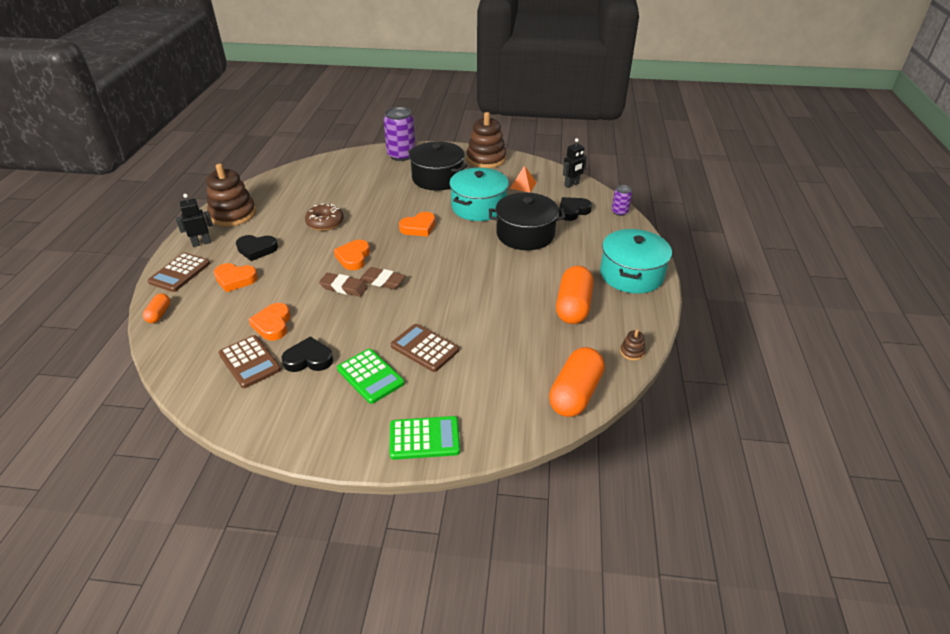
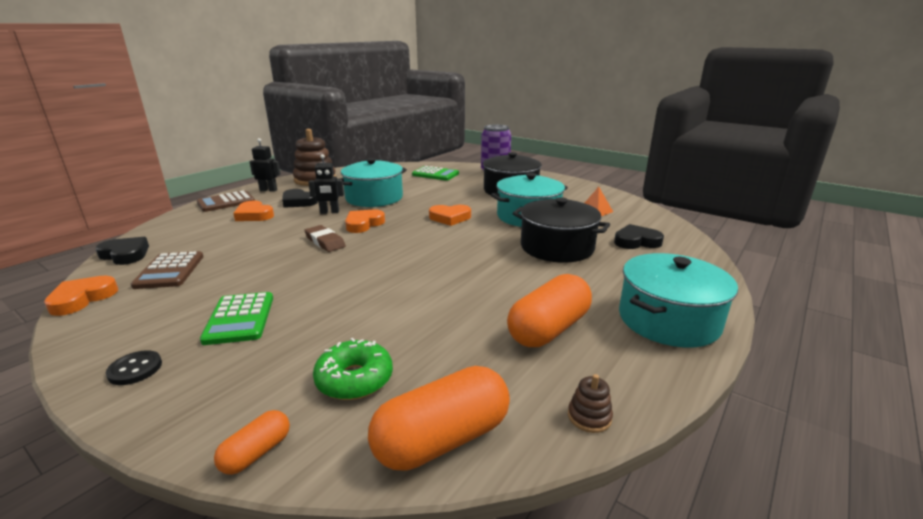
camera: 30 degrees right, 15 degrees down
orange capsule [143,293,170,323] -> orange capsule moved to [214,410,290,475]
orange heart [249,303,291,341] -> orange heart moved to [44,276,118,316]
black heart [282,337,333,372] -> black heart moved to [95,237,149,265]
brown donut [305,204,344,231] -> turquoise pot [337,158,407,207]
brown eraser [360,267,406,289] -> none
green calculator [389,416,460,460] -> green calculator moved to [412,166,459,181]
brown calculator [391,324,459,372] -> none
brown stacking toy [467,112,506,168] -> none
black robot [563,138,587,188] -> black robot moved to [308,154,344,214]
purple can [612,185,632,216] -> none
none -> black button [106,350,162,385]
none -> green donut [313,338,393,400]

